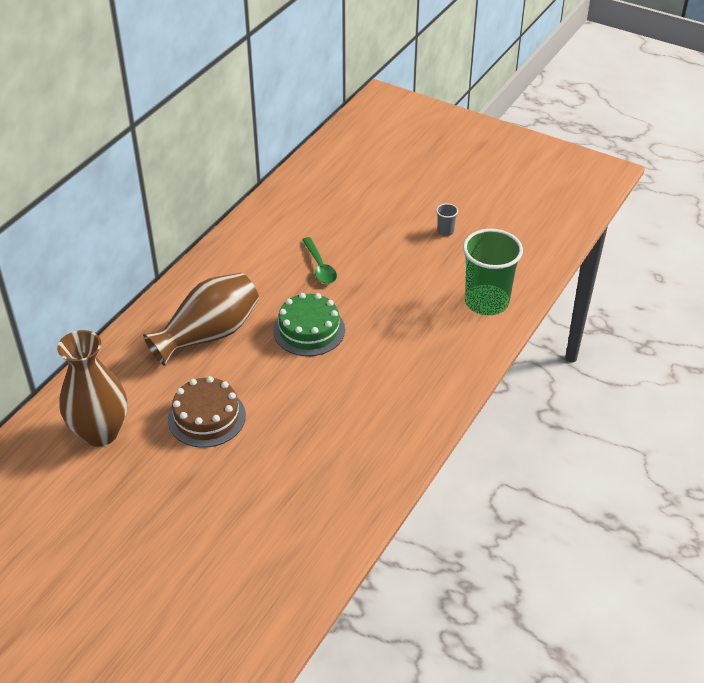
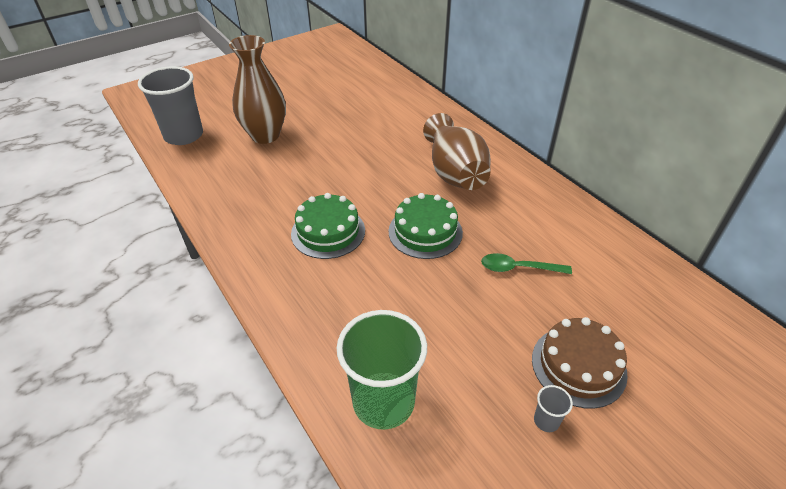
camera: 115 degrees right, 0 degrees up
brown vase [57,330,127,447] -> brown vase moved to [229,35,286,144]
brown cake [168,376,246,448] -> brown cake moved to [532,317,628,409]
none -> grey cup [138,66,203,145]
none -> green cake [291,193,365,259]

